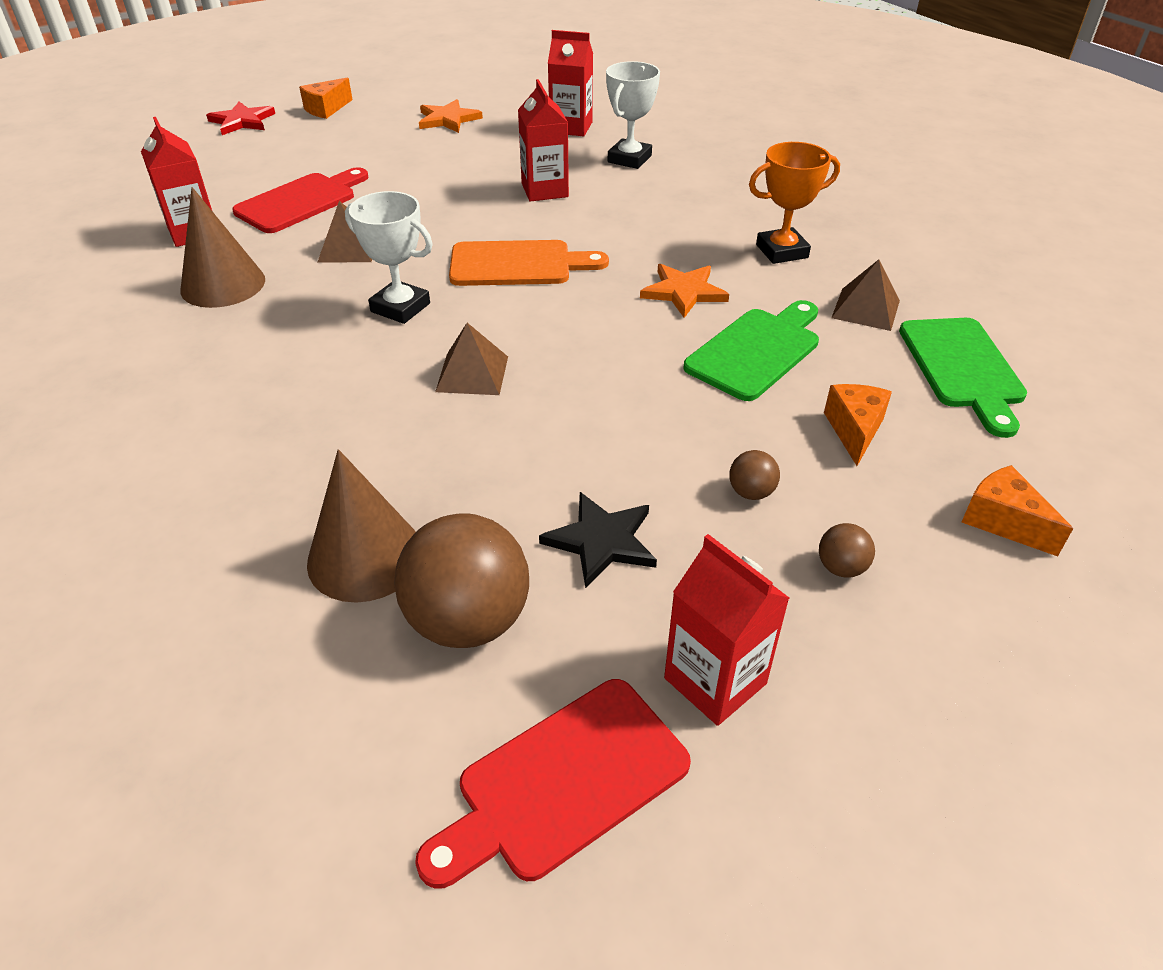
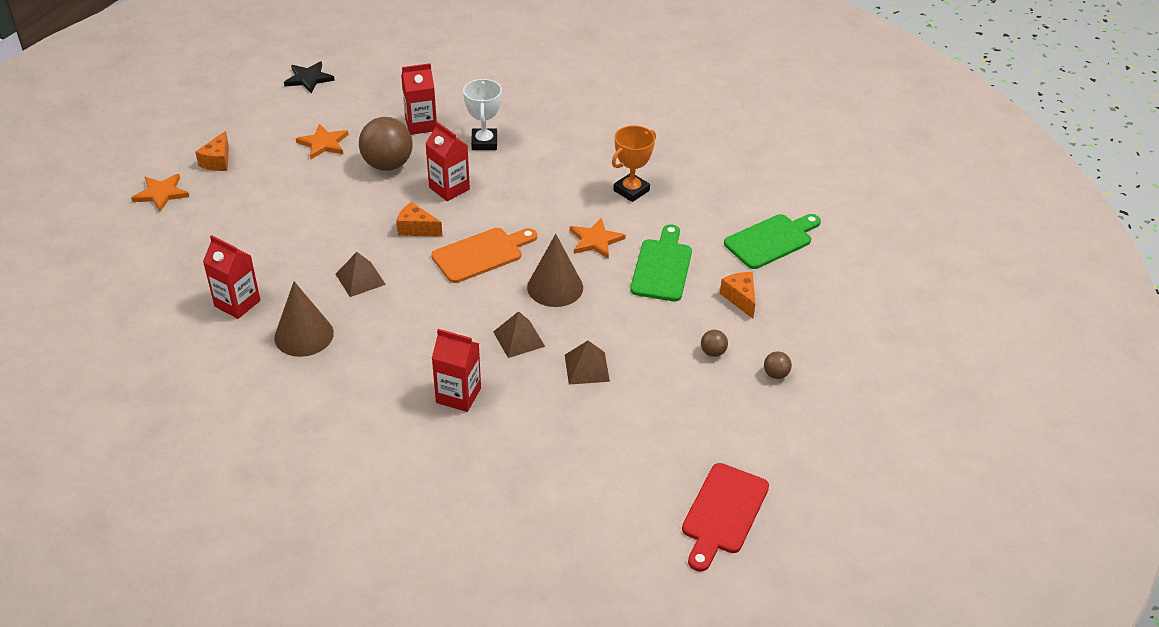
camera: 30 degrees left, 0 degrees up
red star [206,101,275,135] -> orange star [131,174,189,212]
red cutting board [232,167,369,233] -> none
brown cone [307,449,416,603] -> brown cone moved to [527,234,583,307]
white trophy [345,191,433,324] -> none
brown ball [394,513,529,648] -> brown ball moved to [359,117,413,171]
black star [539,492,657,588] -> black star moved to [284,62,335,93]
red carton [664,534,789,726] -> red carton moved to [432,329,481,412]
brown pyramid [831,259,900,331] -> brown pyramid moved to [565,341,610,385]
green cutting board [899,318,1027,438] -> green cutting board turned 90 degrees counterclockwise [724,214,821,269]
orange cheese [962,465,1073,556] -> orange cheese moved to [396,202,442,237]

